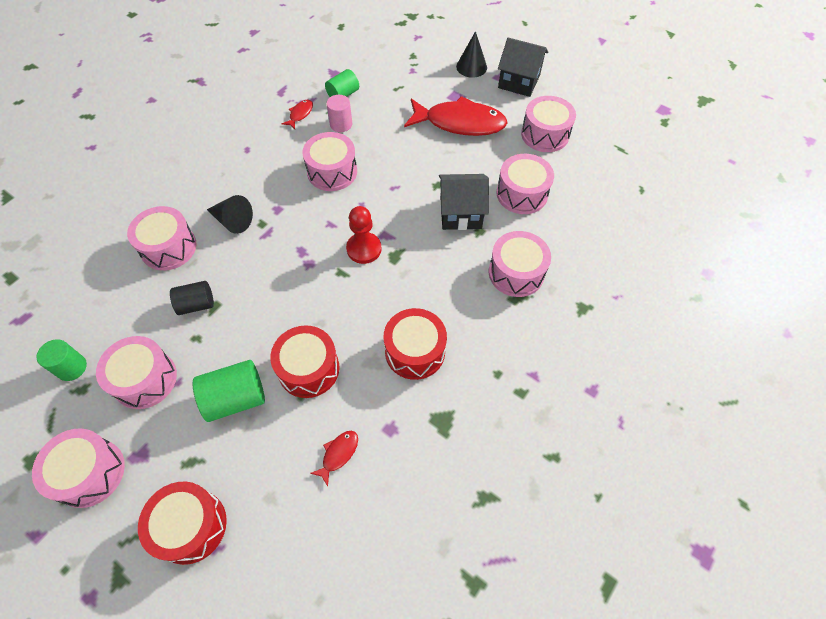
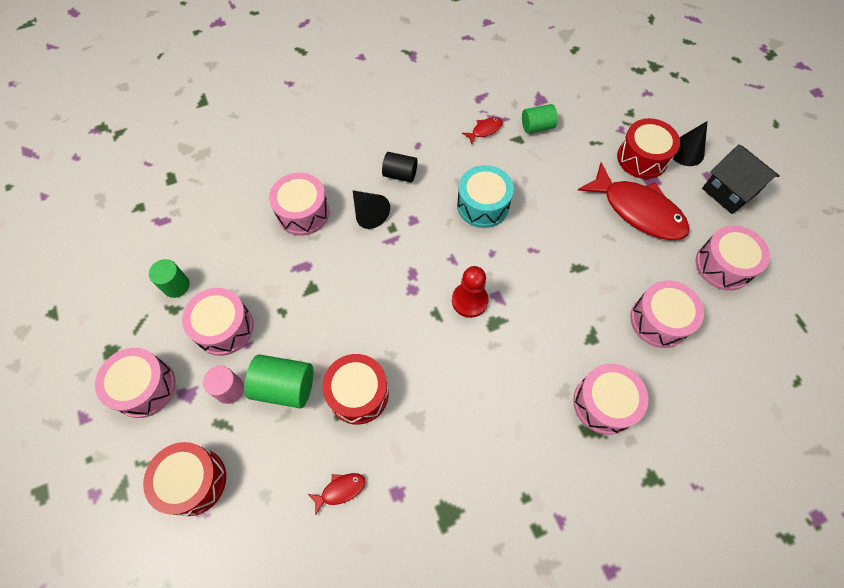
camera: 30 degrees right, 5 degrees up
black cylinder [170,281,214,315] -> black cylinder moved to [382,152,417,182]
pink drum [302,132,357,191] -> turquoise drum [457,165,514,228]
pink cylinder [326,95,353,132] -> pink cylinder moved to [203,366,244,404]
red drum [383,308,447,380] -> red drum moved to [617,118,680,179]
black house [439,174,489,230] -> none

